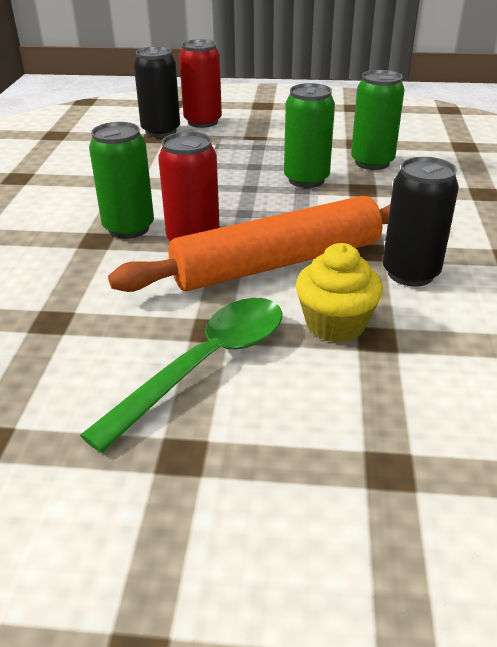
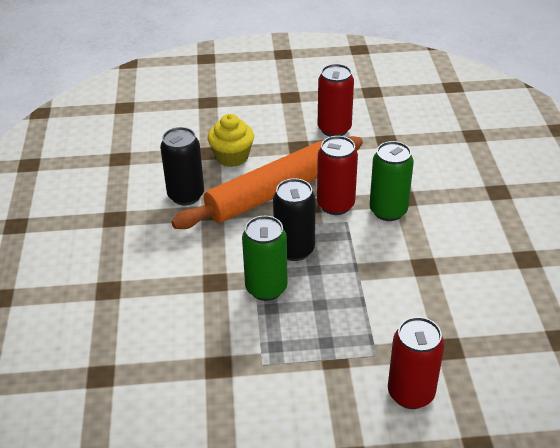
camera: 170 degrees right, 5 degrees up
green spoon [80,298,283,453] -> none
black can [134,47,180,137] -> black can moved to [273,178,316,261]
green can [351,70,405,170] -> none
none -> red can [318,64,354,137]

